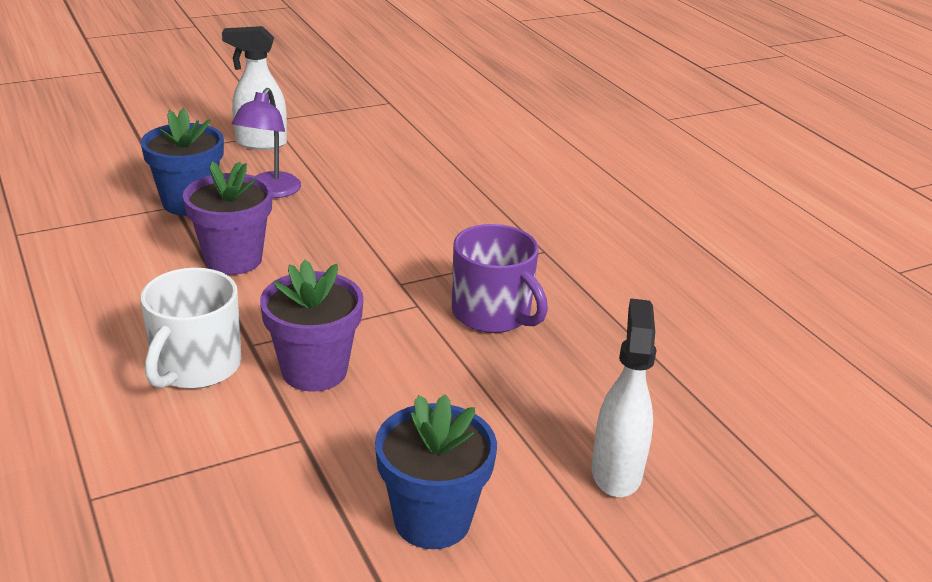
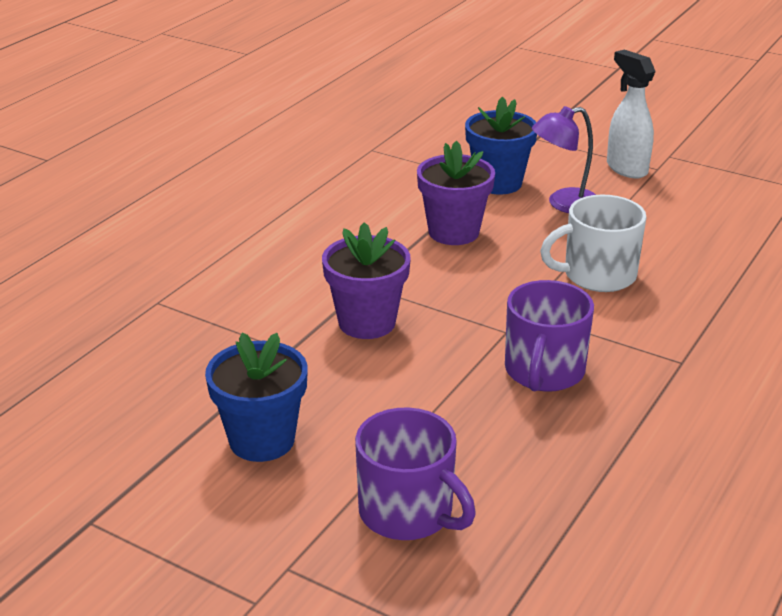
camera: 60 degrees right, 0 degrees up
white mug [141,268,241,389] -> white mug moved to [540,195,646,292]
white spray bottle [591,298,657,497] -> purple mug [355,407,476,540]

